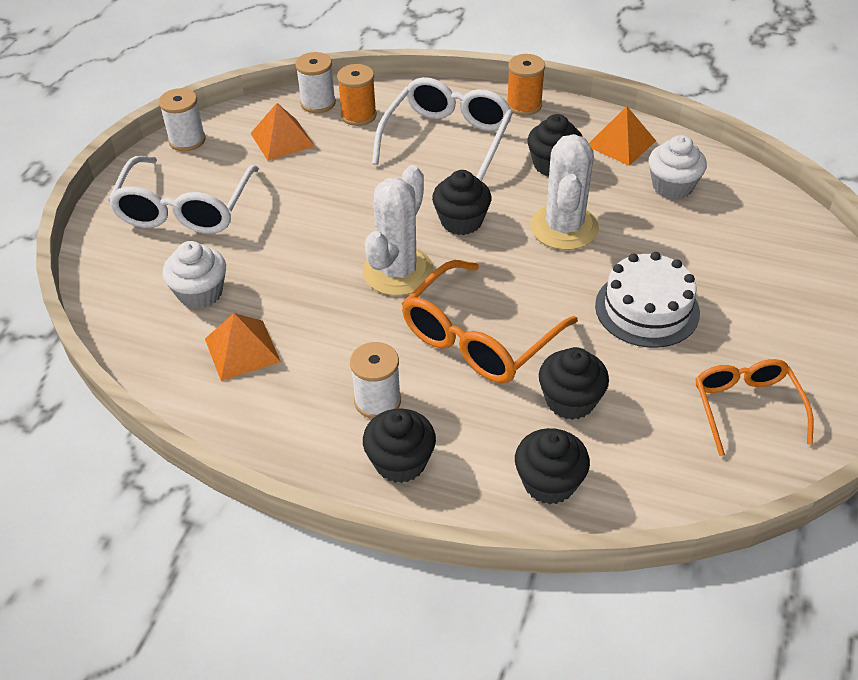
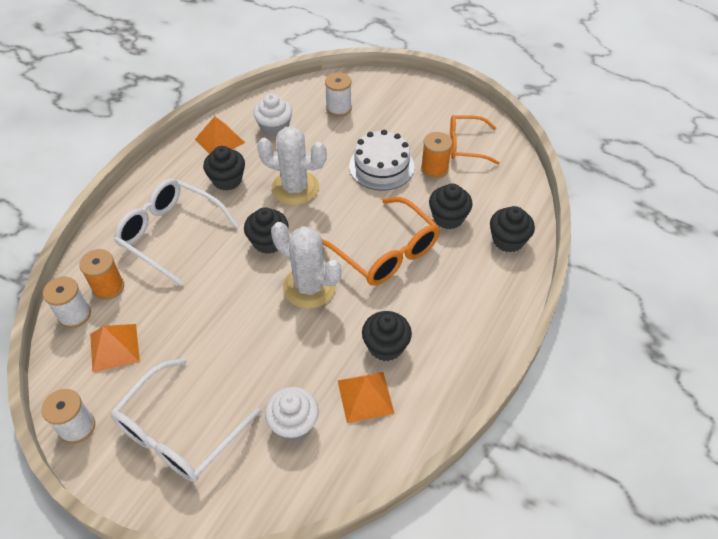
camera: 80 degrees left, 5 degrees up
white glasses [108,156,259,234] -> white glasses turned 105 degrees clockwise [110,358,261,482]
white spool [350,342,401,419] -> white spool moved to [325,72,352,117]
black cupcake [363,409,436,483] -> black cupcake moved to [362,311,412,361]
orange spool [507,54,545,116] -> orange spool moved to [421,132,452,179]

